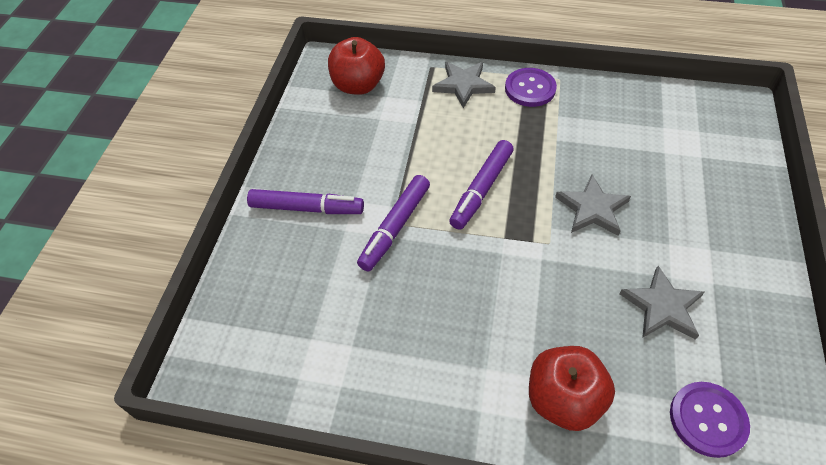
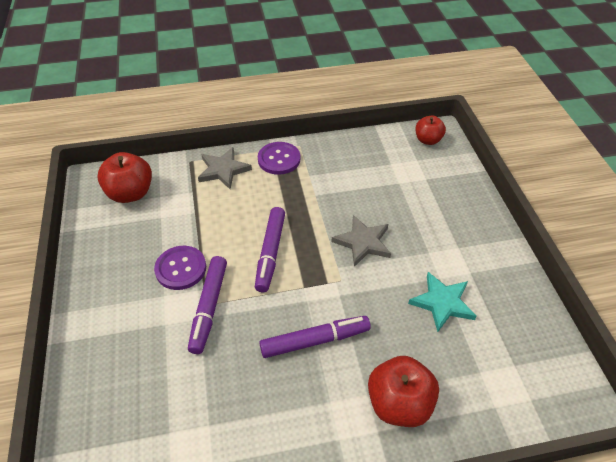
camera: 25 degrees left, 5 degrees down
purple marker [247,189,364,214] -> purple marker moved to [259,316,371,358]
grey star [620,266,704,340] -> turquoise star [408,272,477,332]
purple button [670,382,750,458] -> purple button moved to [154,246,206,290]
none -> red apple [415,115,446,145]

